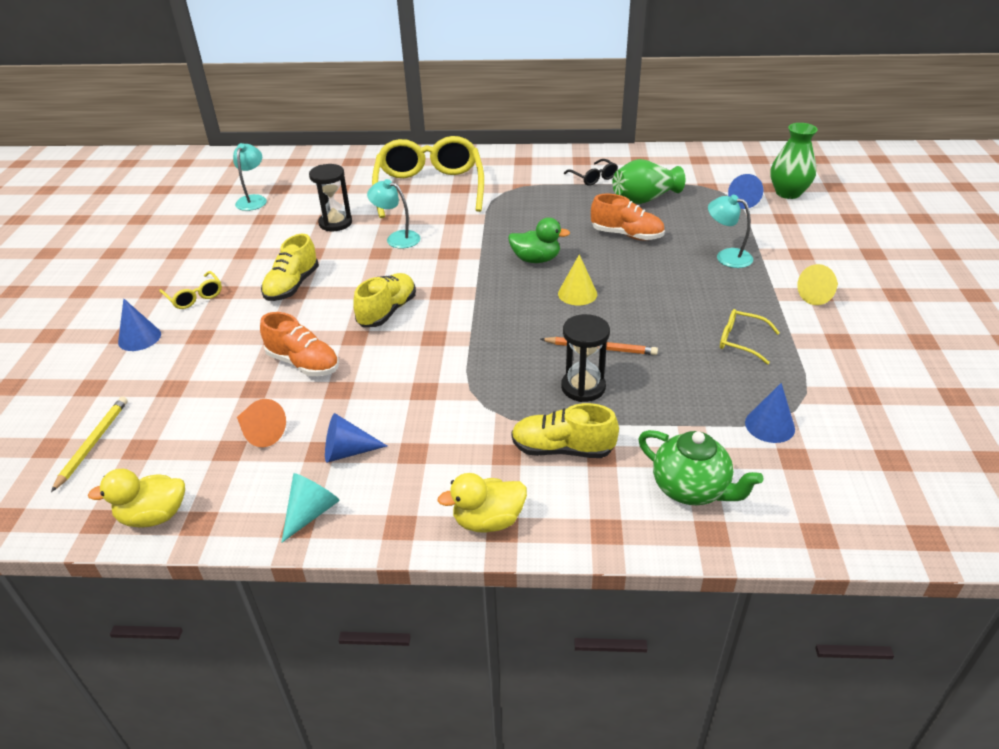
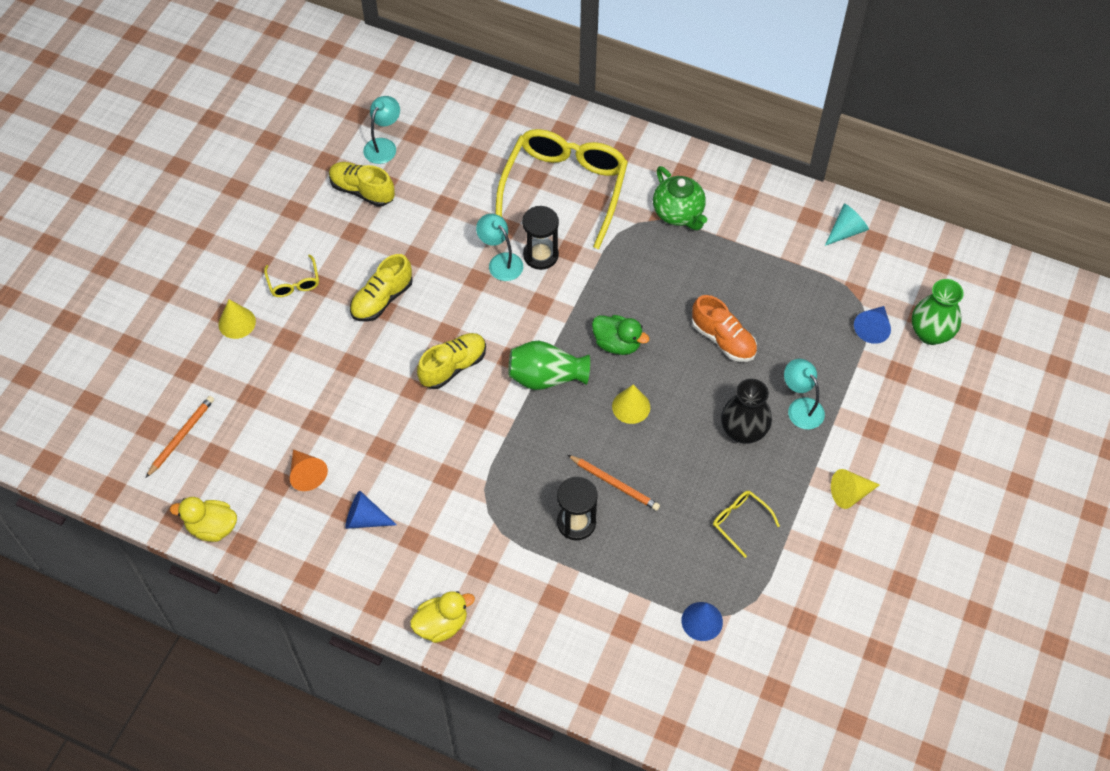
camera: 20 degrees right, 20 degrees up
yellow pencil [51,397,128,492] -> orange pencil [146,396,214,478]
blue cone [118,299,161,351] -> yellow cone [218,299,256,339]
orange shoe [260,312,339,376] -> none
turquoise cone [281,473,340,543] -> turquoise cone moved to [825,203,869,246]
black hourglass [309,164,352,231] -> black hourglass moved to [522,206,559,270]
yellow duck [438,473,527,533] -> yellow duck turned 150 degrees clockwise [410,591,475,643]
yellow shoe [511,403,619,458] -> yellow shoe moved to [329,162,395,207]
black glasses [564,159,618,186] -> none
green vase [612,159,685,204] -> green vase moved to [508,341,590,390]
green teapot [638,430,763,505] -> green teapot moved to [653,166,707,230]
none -> black vase [721,379,772,444]

